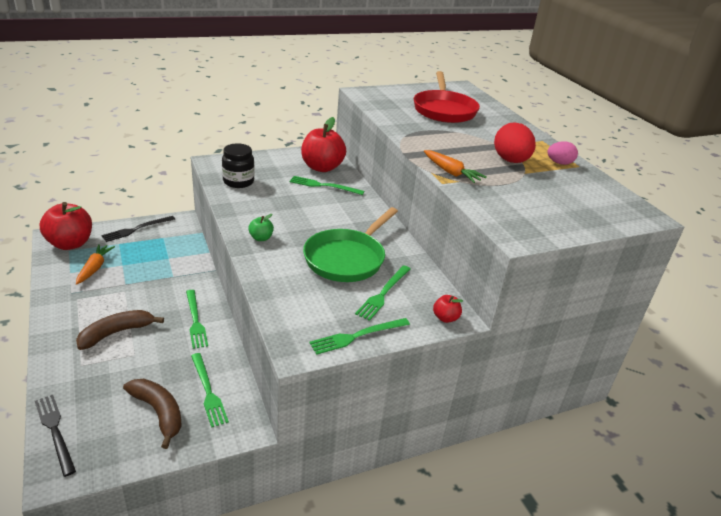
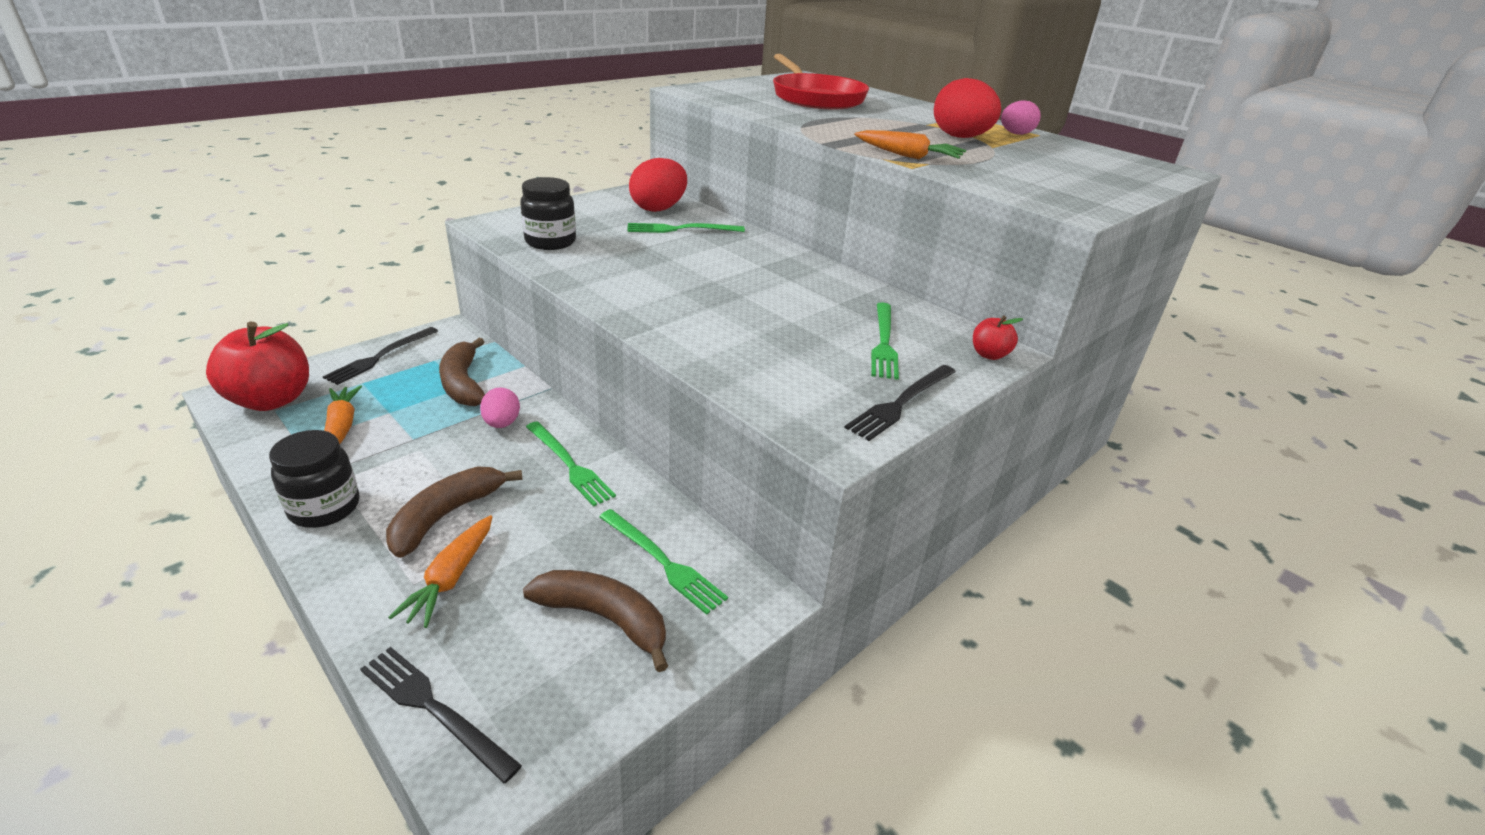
camera: 20 degrees left, 0 degrees up
green apple [248,214,274,241] -> none
red apple [301,117,346,172] -> red egg [629,158,687,212]
green pan [303,207,398,282] -> none
green fork [309,318,410,355] -> black fork [844,365,956,441]
none -> black jar [269,430,360,528]
none -> orange carrot [388,515,492,628]
none -> brown banana [439,338,485,406]
none -> pink egg [480,387,520,428]

